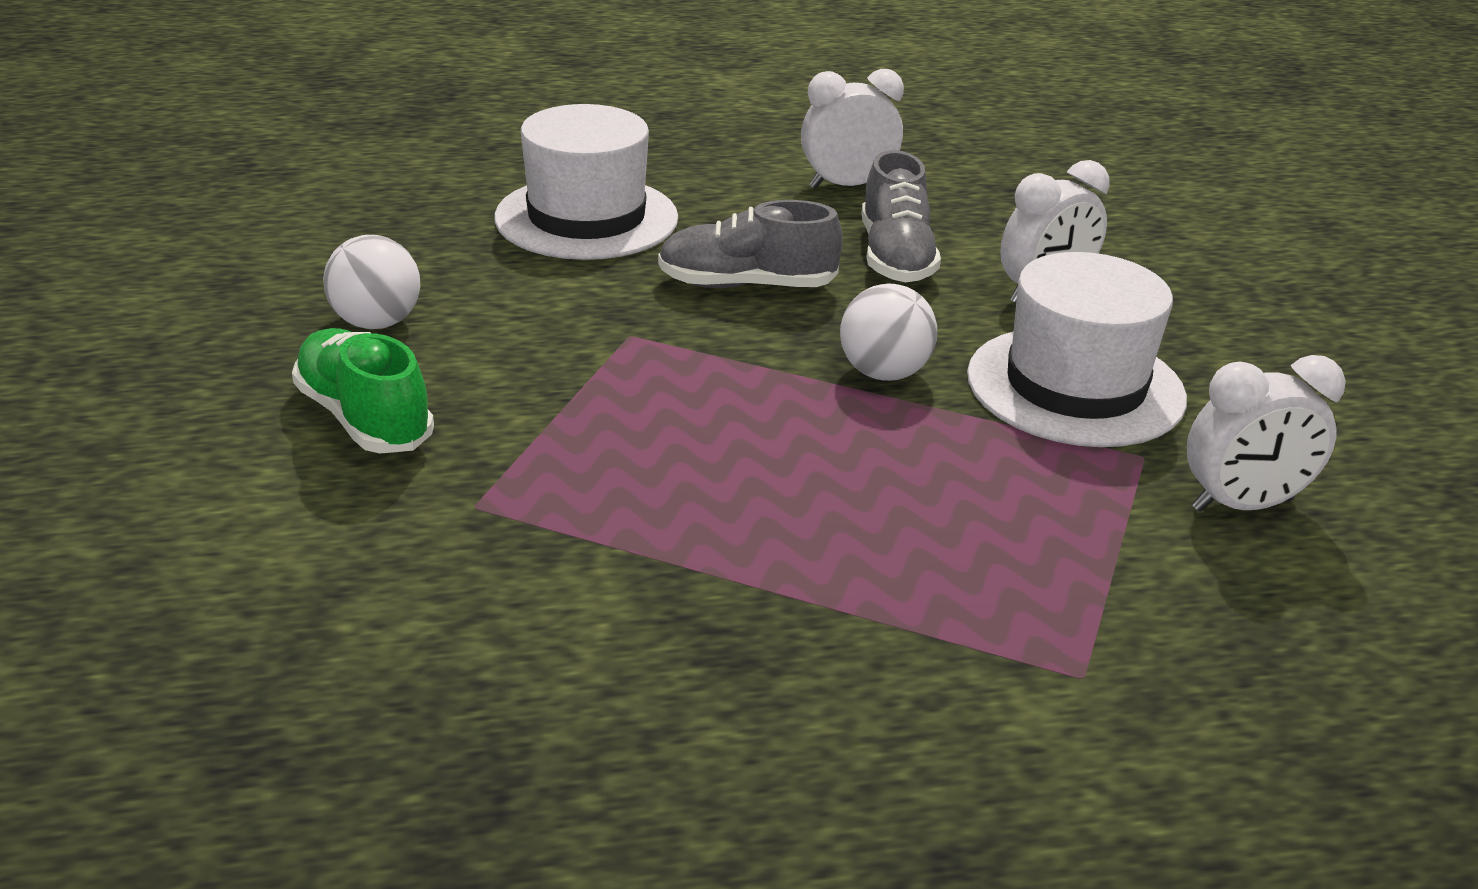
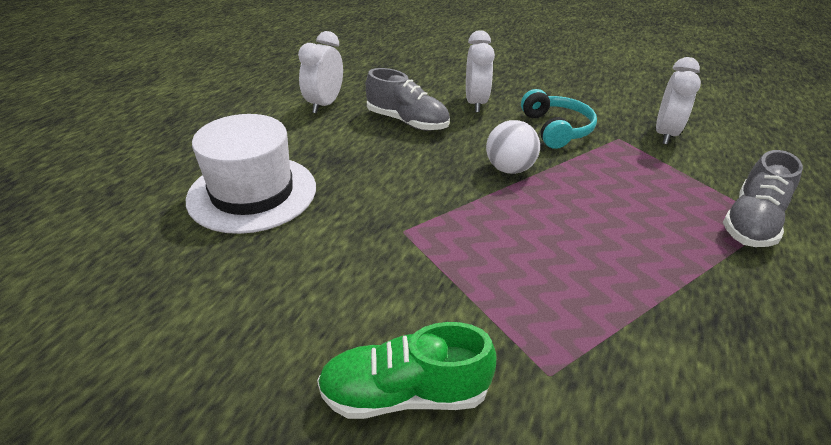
camera: 55 degrees left, 5 degrees up
white ball [323,235,420,329] -> none
grey shoe [658,200,843,288] -> grey shoe moved to [723,150,803,247]
white hat [967,252,1187,447] -> turquoise headphones [521,89,597,149]

